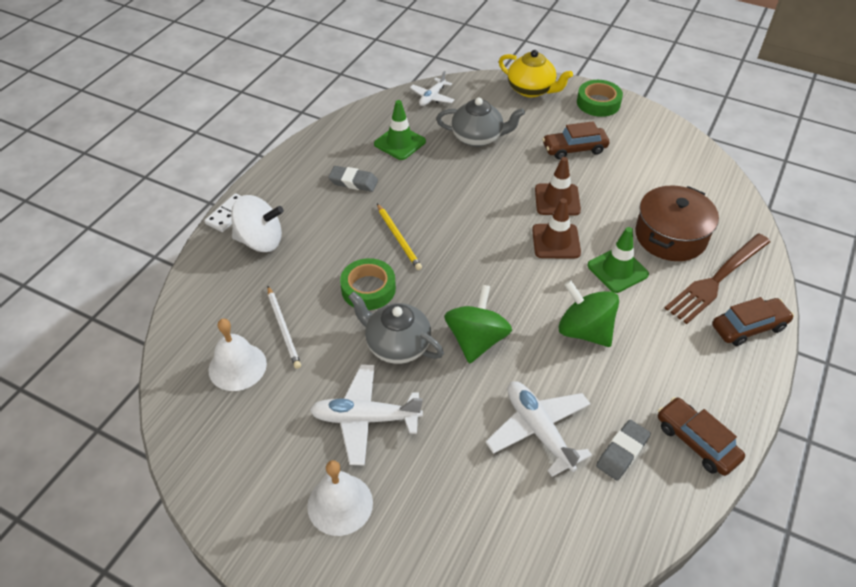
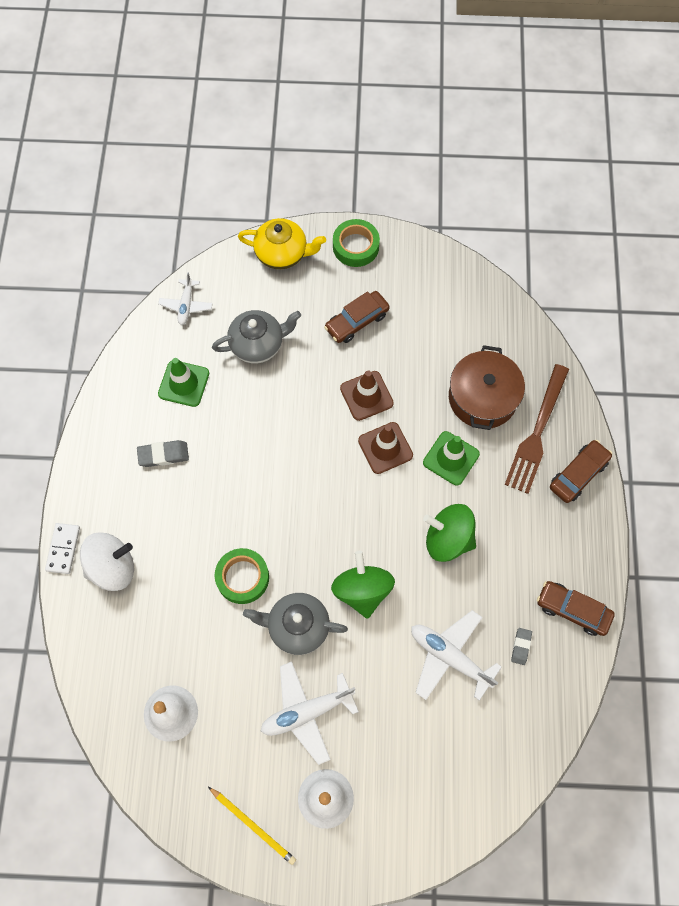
camera: 25 degrees left, 20 degrees up
white pencil [267,286,301,369] -> none
yellow pencil [377,204,422,270] -> yellow pencil moved to [208,787,296,865]
grey eraser [596,420,651,480] -> grey eraser [511,628,532,665], size x0.65

